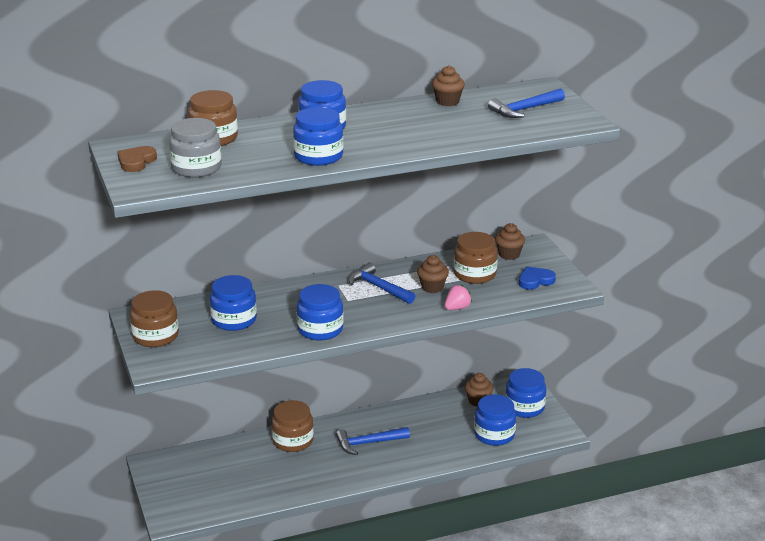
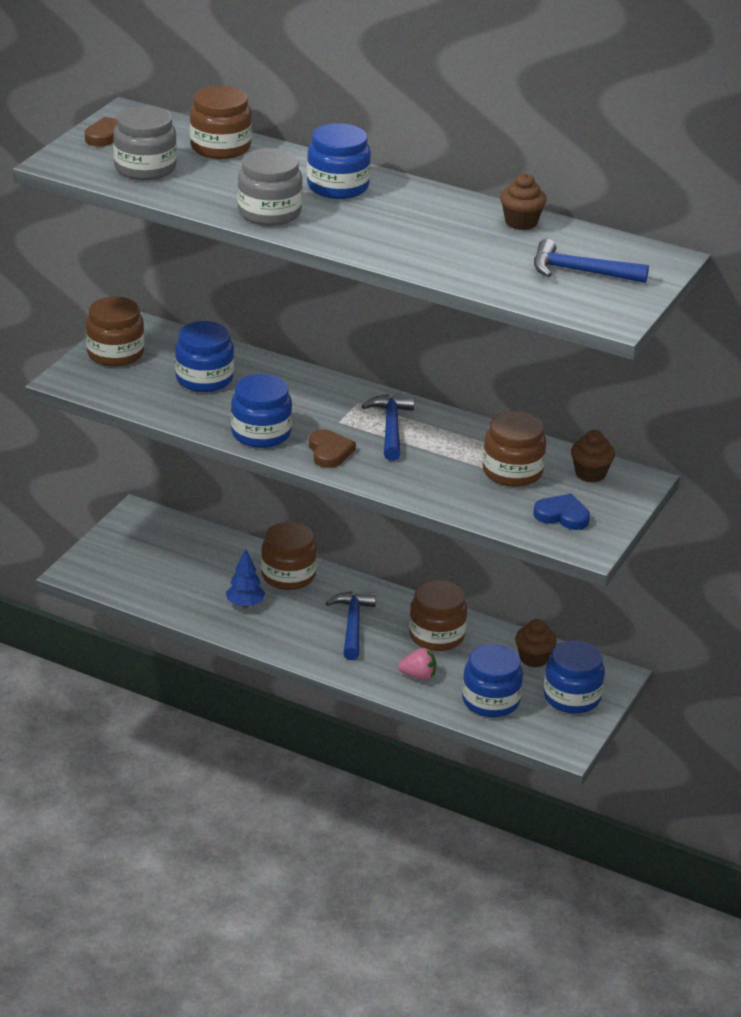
camera: 45 degrees right, 5 degrees up
blue jar [293,107,343,166] -> grey jar [237,148,303,226]
blue hammer [336,427,410,455] -> blue hammer turned 60 degrees clockwise [326,592,376,660]
brown cupcake [417,255,449,293] -> none
pink strawberry [445,285,472,310] -> pink strawberry moved to [398,648,436,680]
none -> blue tree [226,549,265,607]
none -> brown heart [309,429,356,468]
none -> brown jar [409,580,467,651]

